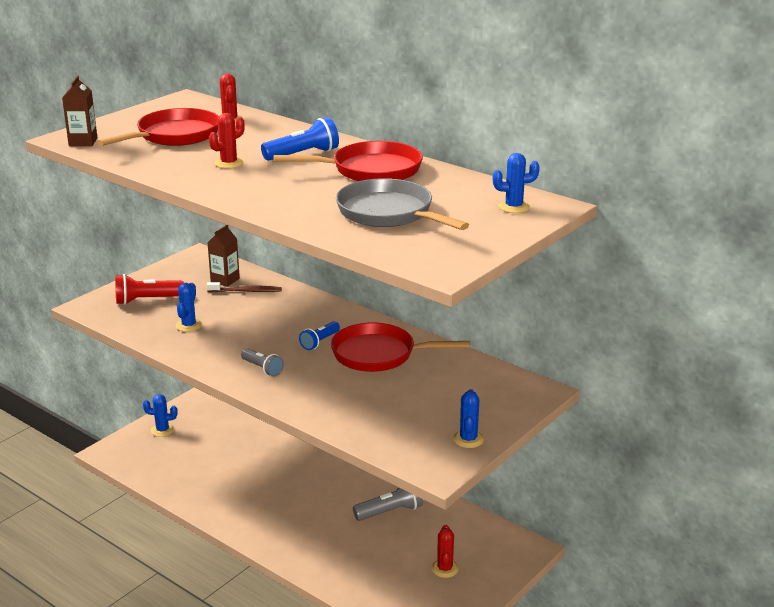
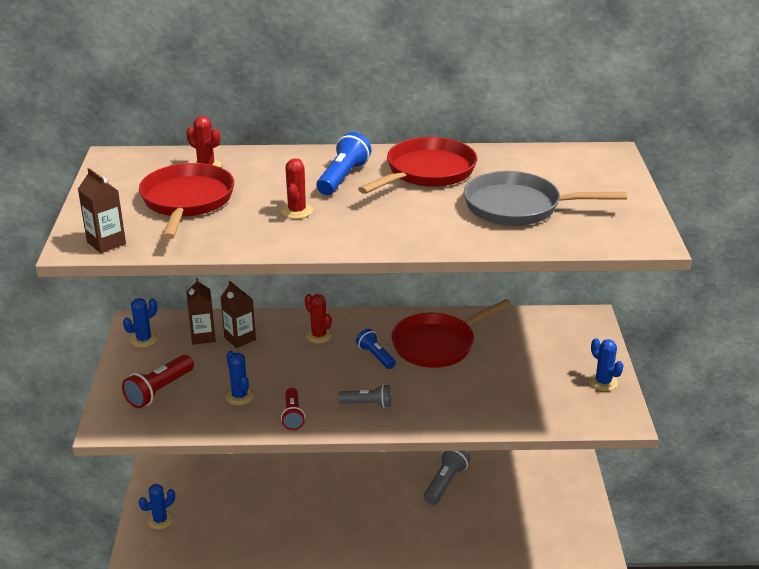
camera: 40 degrees left, 5 degrees up
brown toothbrush [207,282,282,292] -> brown carton [220,281,256,348]
blue flashlight [299,321,340,350] -> blue flashlight turned 150 degrees clockwise [356,329,396,369]
red cactus [431,525,459,578] -> red cactus moved to [305,294,333,343]
blue cactus [493,153,540,213] -> blue cactus moved to [123,298,158,348]
none -> red flashlight [281,388,305,430]

